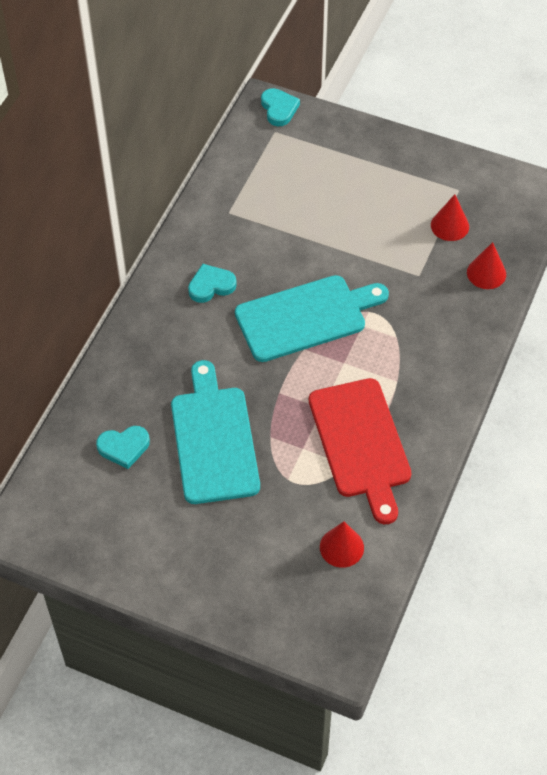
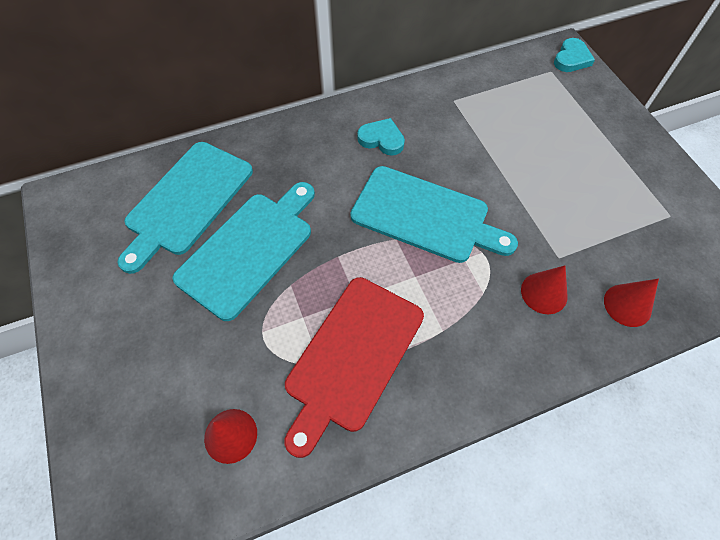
camera: 45 degrees right, 5 degrees up
turquoise heart [96,426,150,469] -> turquoise cutting board [117,142,253,274]
red cone [431,194,469,241] -> red cone moved to [521,265,568,314]

